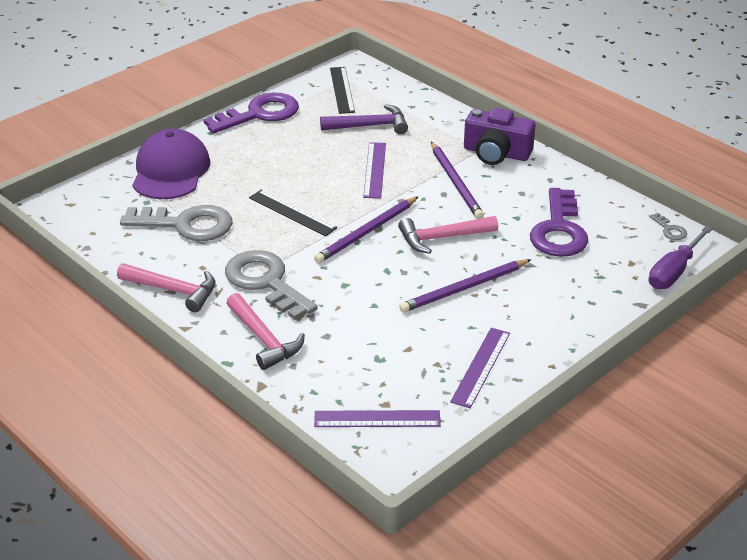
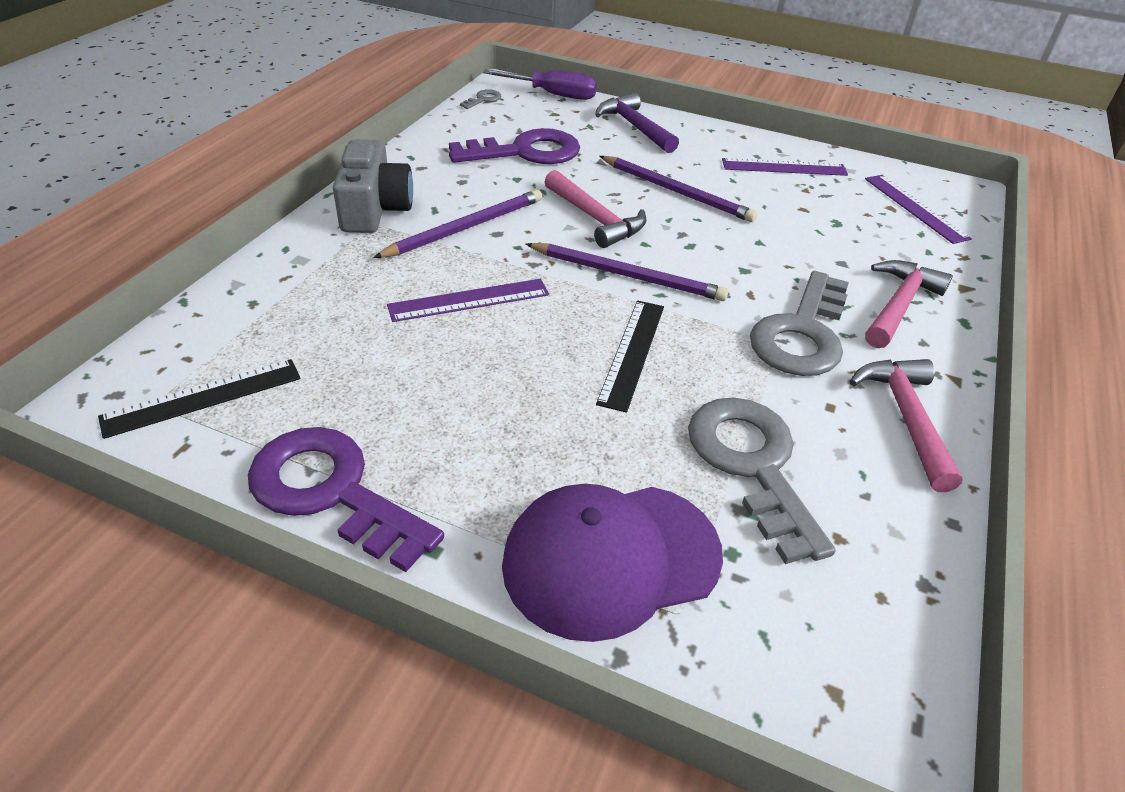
camera: 115 degrees left, 5 degrees up
purple hammer [320,104,408,134] -> purple hammer moved to [595,93,679,153]
purple camera [464,108,535,165] -> grey camera [333,139,413,233]

